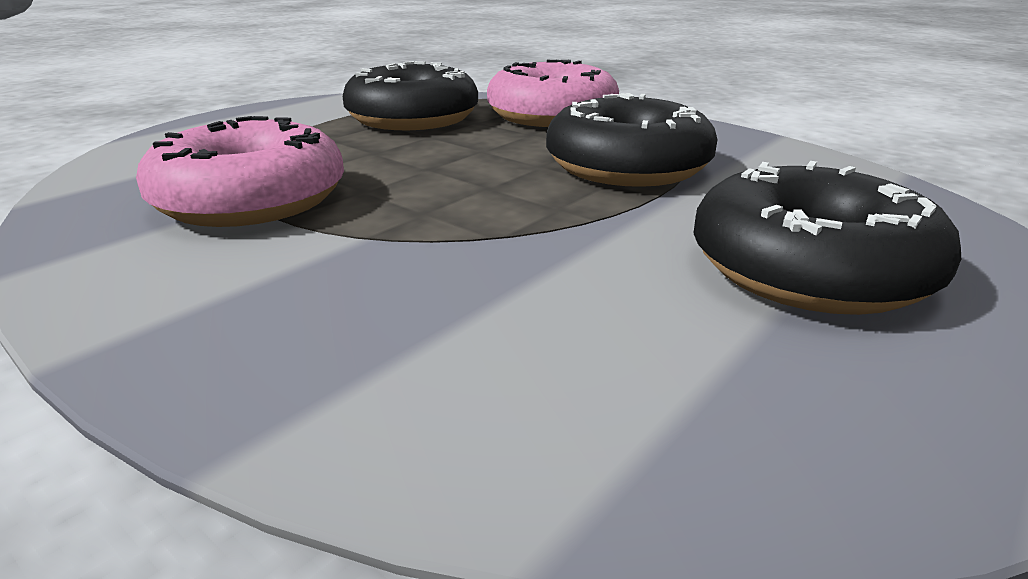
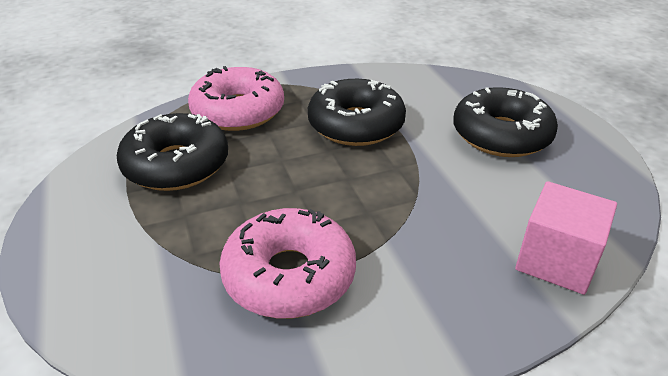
camera: 60 degrees left, 10 degrees up
none -> pink cube [515,181,617,295]

